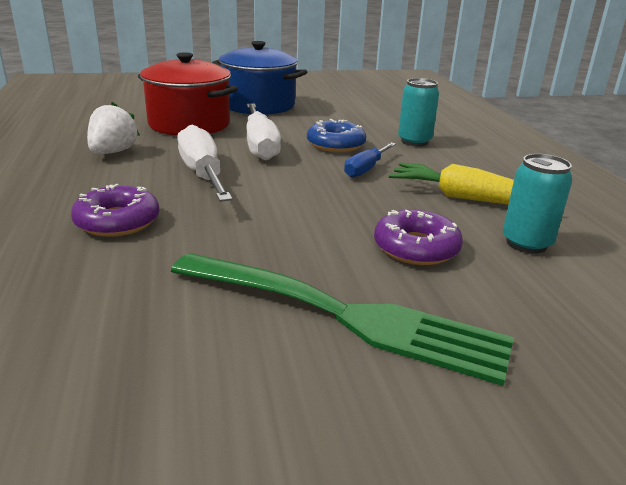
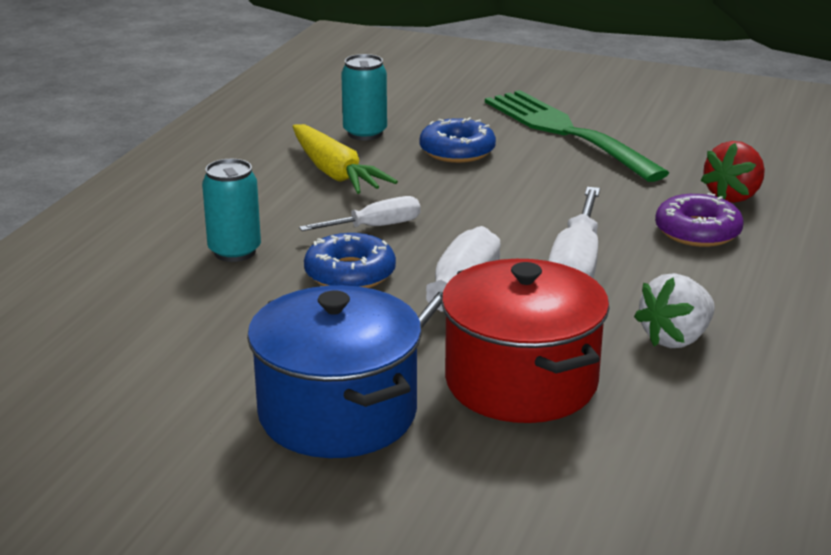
camera: 145 degrees left, 0 degrees up
blue screwdriver [344,143,396,178] -> white screwdriver [299,196,420,231]
purple donut [374,210,463,265] -> blue donut [419,117,496,163]
none -> red strawberry [700,141,765,203]

